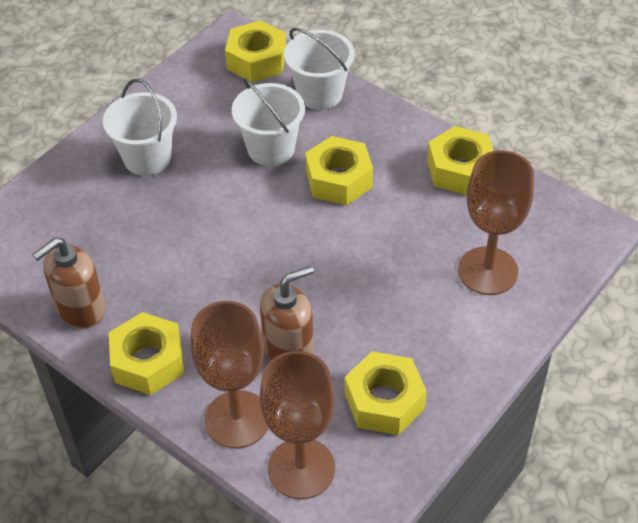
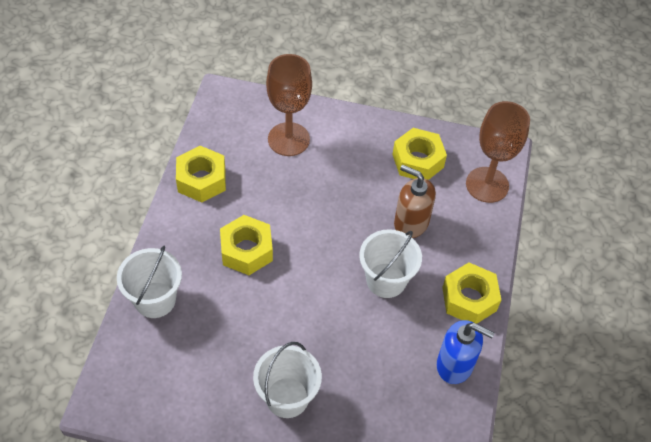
camera: 120 degrees left, 5 degrees up
brown soap dispenser [32,237,105,328] -> blue soap dispenser [437,320,495,384]
brown goblet [191,301,268,448] -> none
yellow nut [225,20,286,82] -> none
white bucket [232,78,305,166] -> white bucket moved to [359,229,422,298]

